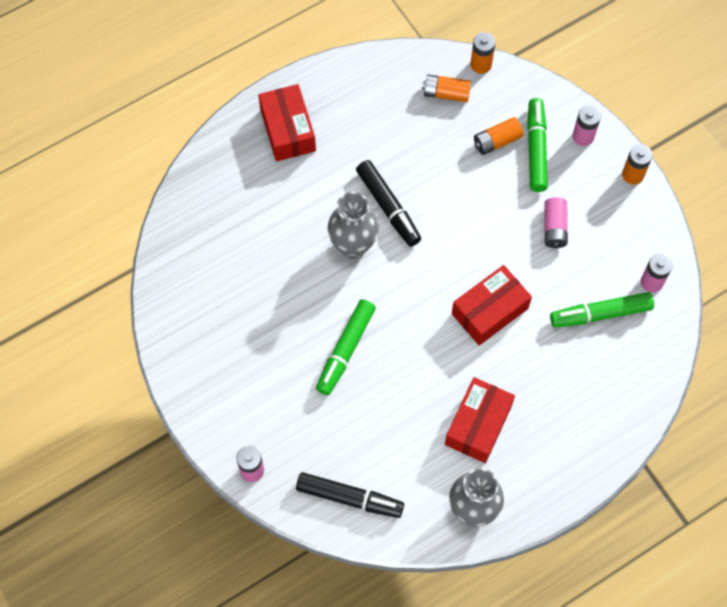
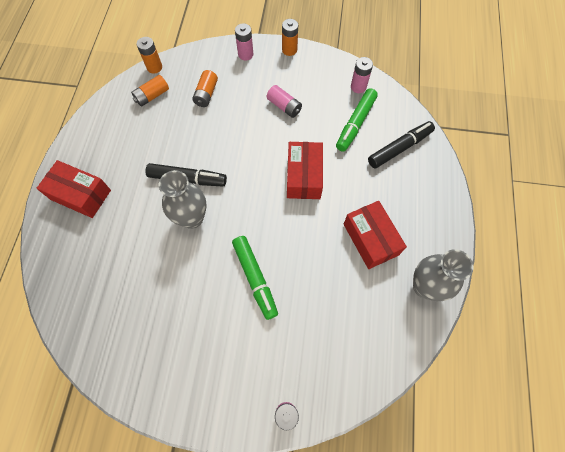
camera: 50 degrees left, 0 degrees up
black marker [296,472,404,518] -> black marker moved to [368,121,435,168]
green marker [527,98,548,192] -> none

